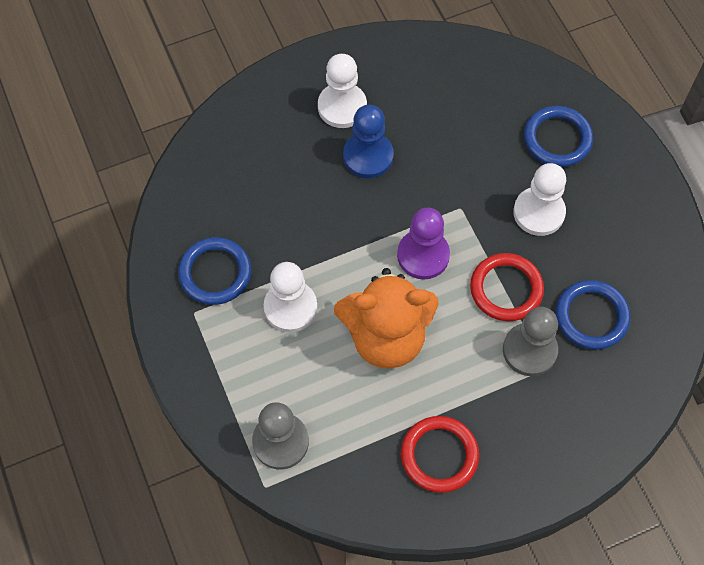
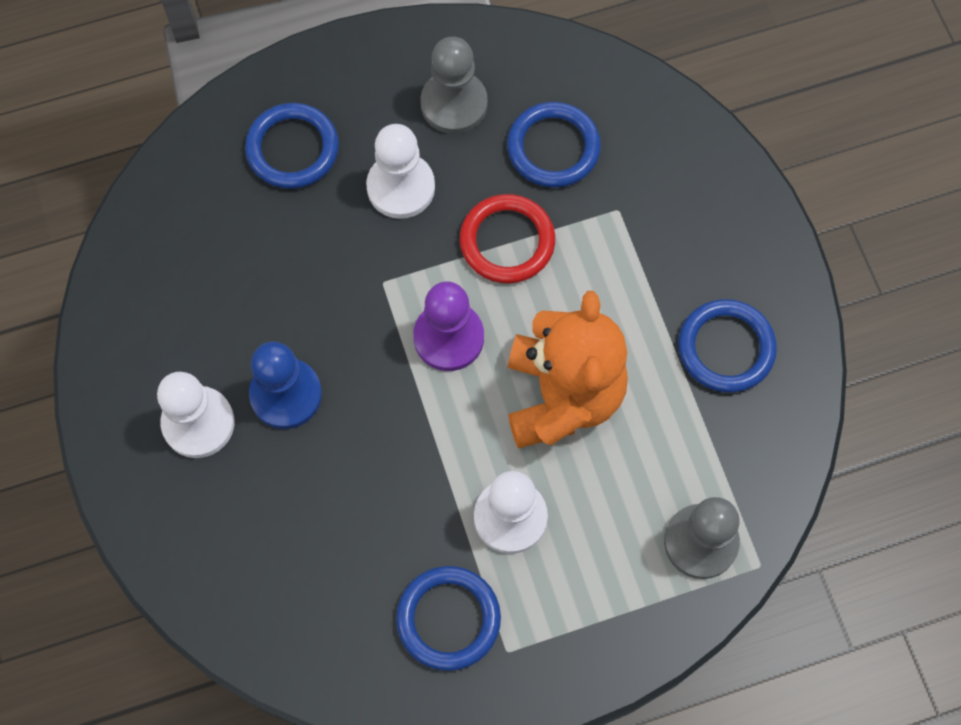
camera: 85 degrees left, 5 degrees up
red ring [401,416,479,493] -> blue ring [678,299,777,392]
grey pawn [503,307,558,376] -> grey pawn moved to [421,37,487,134]

